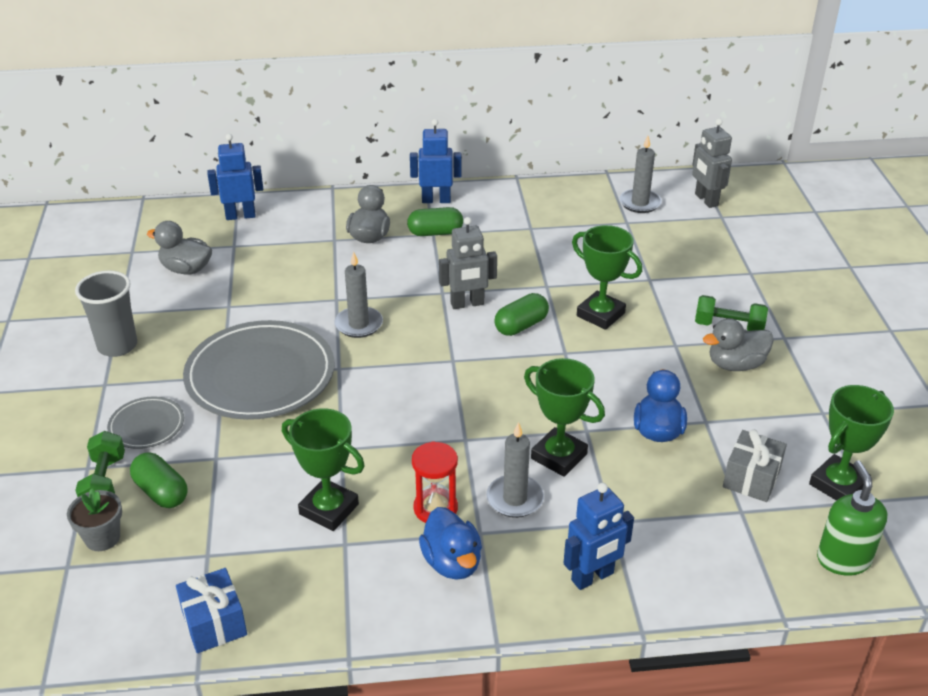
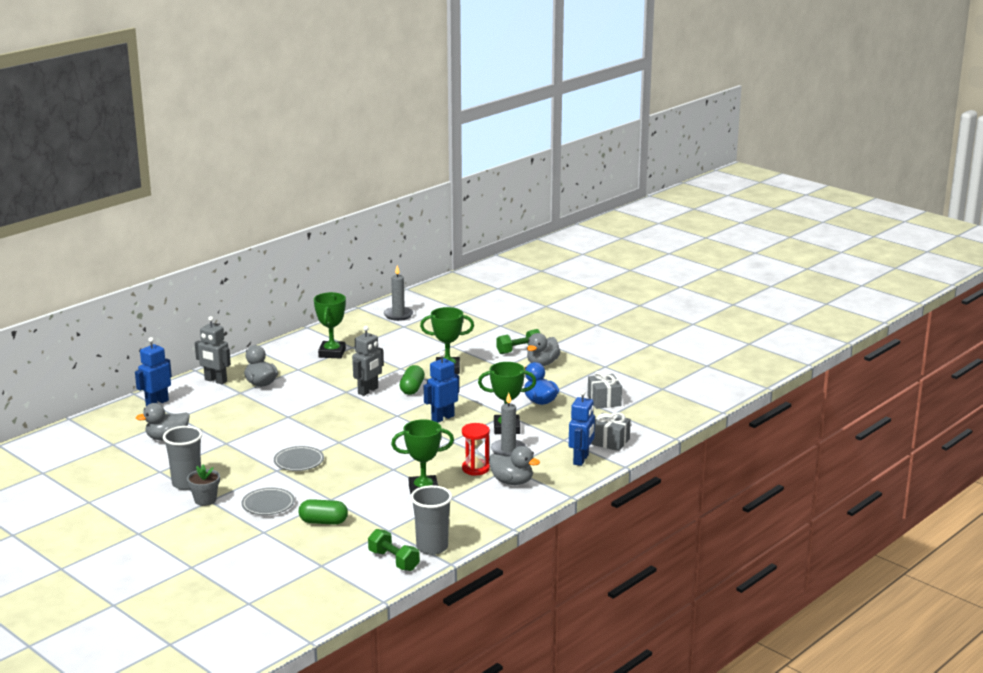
camera: 40 degrees left, 15 degrees down
grey flower pot [67,489,122,551] -> grey flower pot moved to [187,465,220,506]
green dumbbell [75,431,125,497] -> green dumbbell moved to [368,529,420,571]
blue gift [176,568,247,653] -> grey cup [410,485,452,555]
grey plate [183,320,335,420] -> grey plate [274,446,324,471], size x0.48
grey candle [334,252,383,338] -> none
green capsule [407,207,463,236] -> none
blue robot [410,119,461,203] -> blue robot moved to [424,351,459,423]
blue duck [419,507,482,580] -> grey duck [489,446,540,485]
grey robot [692,119,732,208] -> grey robot moved to [195,316,231,384]
green trophy [809,385,894,500] -> green trophy moved to [314,292,346,359]
green soap dispenser [817,460,887,576] -> none
none -> grey gift [591,412,631,451]

